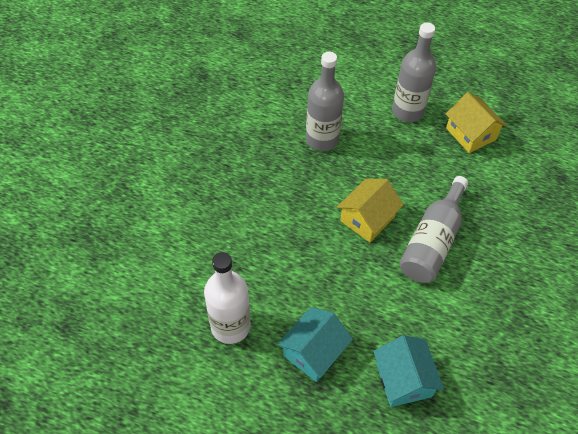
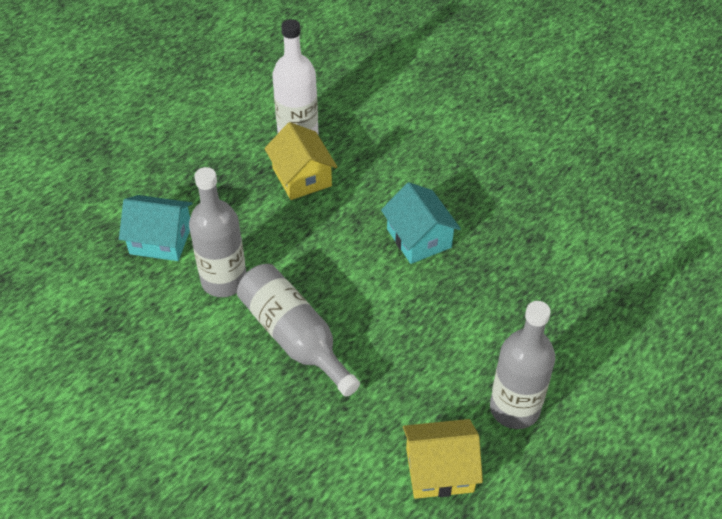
camera: 115 degrees right, 5 degrees down
turquoise house [277,307,353,382] -> turquoise house moved to [381,182,461,264]
grey bottle [306,52,344,151] -> grey bottle moved to [189,167,246,297]
yellow house [337,179,404,242] -> yellow house moved to [264,122,337,200]

